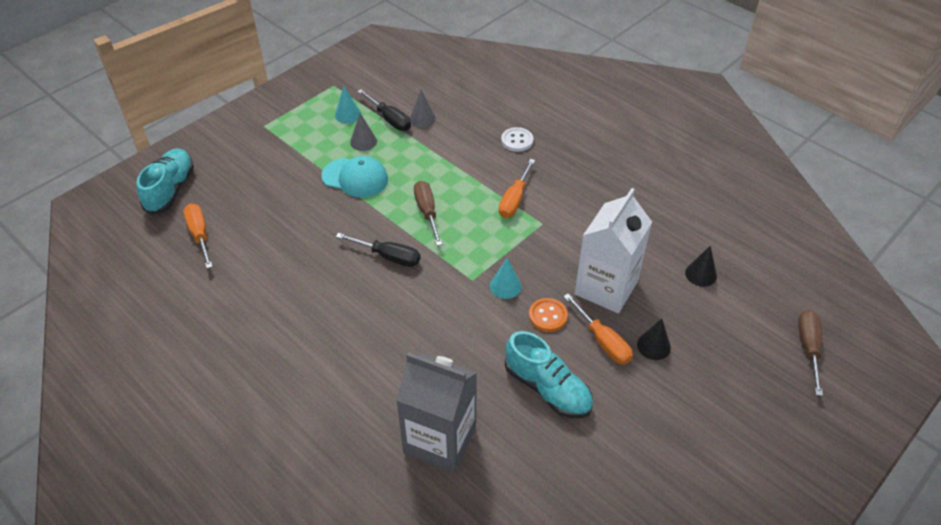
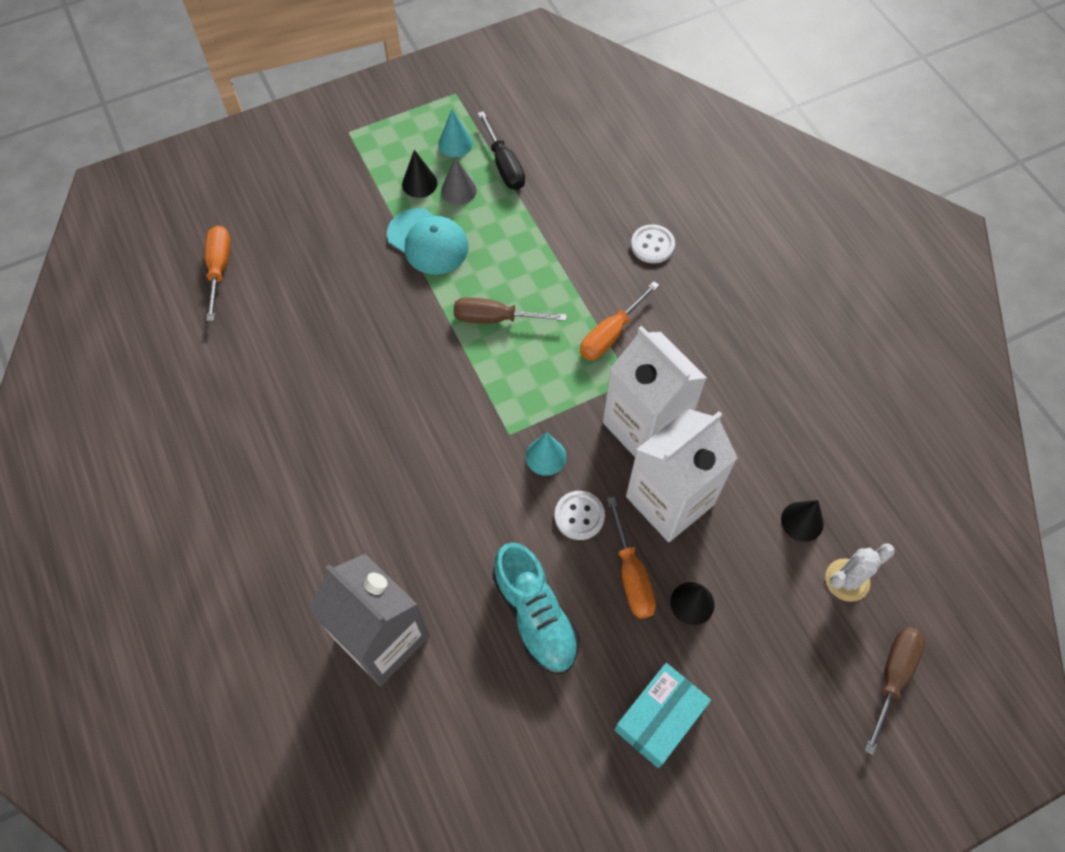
camera: 20 degrees right, 15 degrees up
turquoise shoe [137,148,194,215] -> none
black screwdriver [336,233,420,267] -> none
grey cone [410,90,436,127] -> none
brown screwdriver [414,181,442,246] -> brown screwdriver turned 90 degrees counterclockwise [453,297,567,323]
orange button [529,298,568,332] -> white button [555,491,605,540]
none -> black cone [402,150,437,198]
none -> white carton [603,326,707,457]
none -> turquoise box [614,663,711,768]
none -> white cactus [825,543,895,602]

